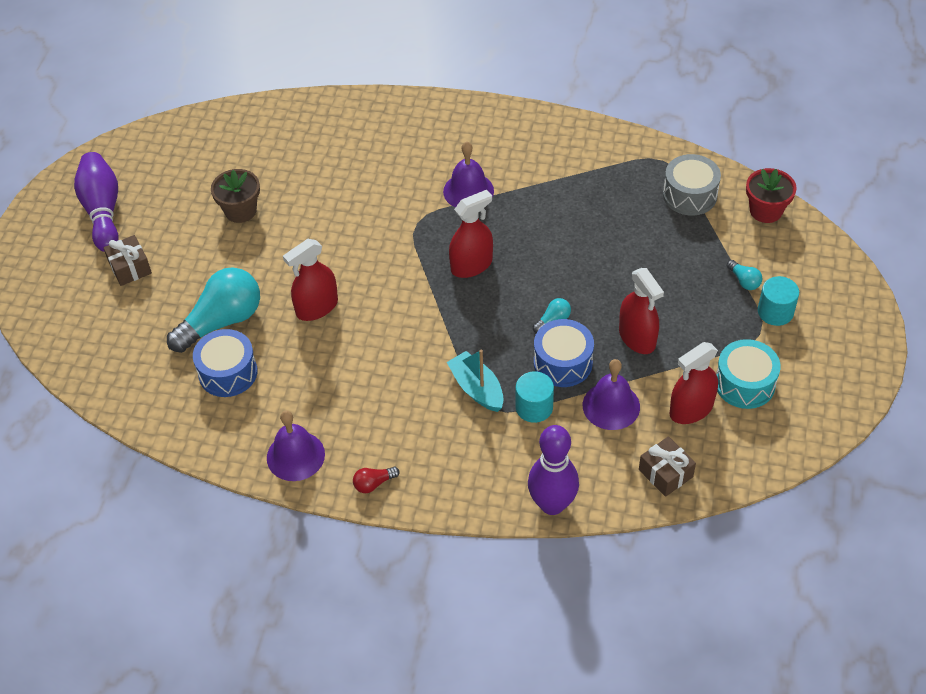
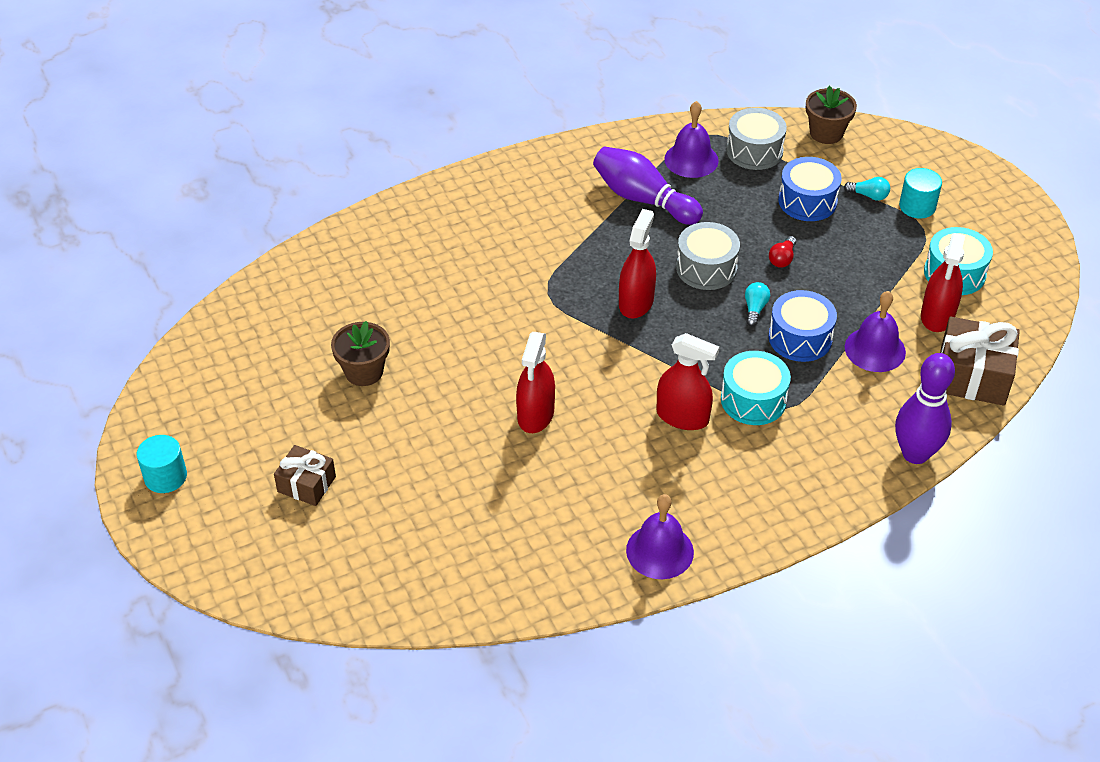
camera: 40 degrees left, 5 degrees down
purple bowling pin [74,152,119,252] -> purple bowling pin moved to [593,146,703,225]
turquoise light bulb [167,267,260,353] -> none
blue drum [193,329,258,397] -> blue drum moved to [778,157,842,221]
red light bulb [353,467,399,493] -> red light bulb moved to [769,236,796,268]
purple bell [443,141,494,208] -> purple bell moved to [664,101,719,178]
turquoise boat [447,350,504,412] -> turquoise drum [721,351,791,425]
turquoise cylinder [516,372,554,423] -> turquoise cylinder moved to [137,435,187,493]
red spray bottle [619,268,664,354] -> red spray bottle moved to [656,333,719,430]
brown gift [639,436,696,497] -> brown gift [940,317,1020,406], size x1.65
red flower pot [746,168,796,223] -> brown flower pot [806,86,857,144]
none -> grey drum [676,222,740,290]

